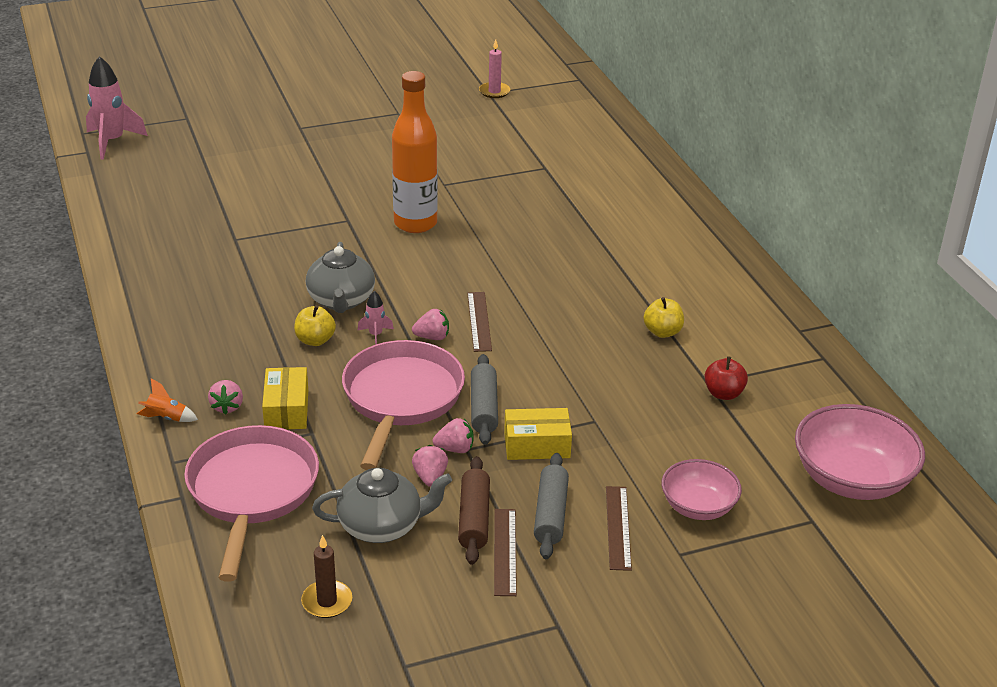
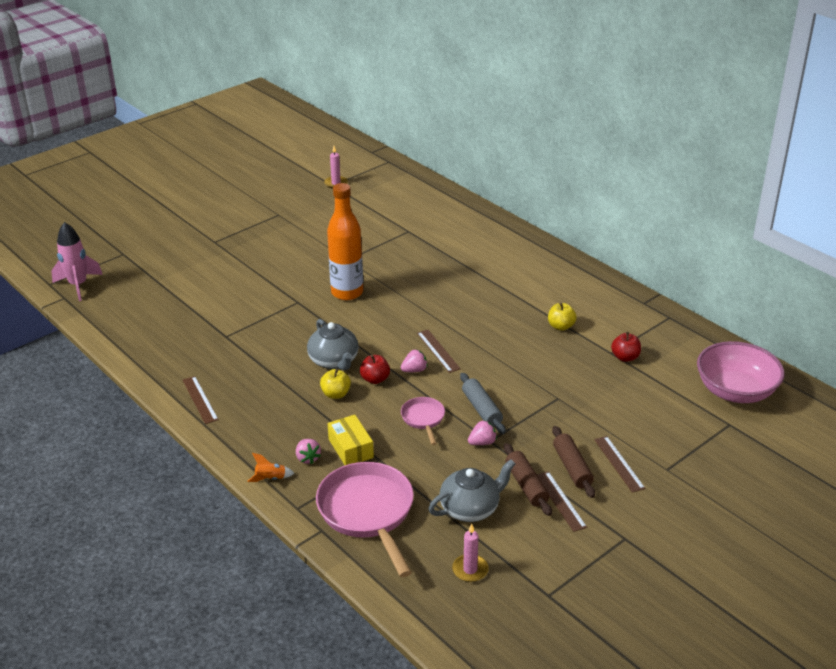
camera: 20 degrees left, 0 degrees up
brown candle [301,535,352,618] -> pink candle [452,524,489,582]
pink pan [342,340,465,470] -> pink pan [401,397,445,445], size x0.50
pink rocket [357,291,394,345] -> red apple [360,355,390,384]
pink strawberry [412,445,448,487] -> none
yellow box [504,408,572,460] -> none
grey rolling pin [534,453,569,559] -> brown rolling pin [552,426,595,498]
pink bowl [661,459,742,520] -> none
none -> brown ruler [182,376,219,424]

